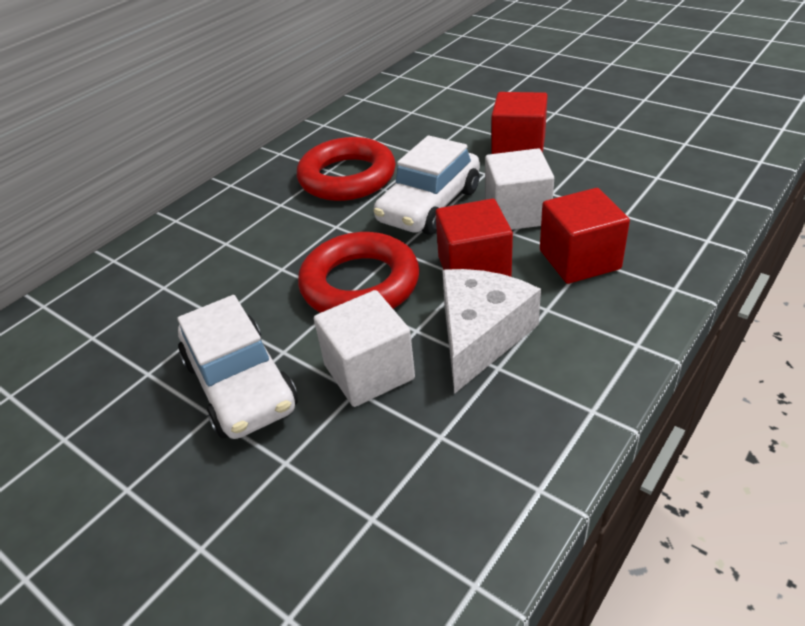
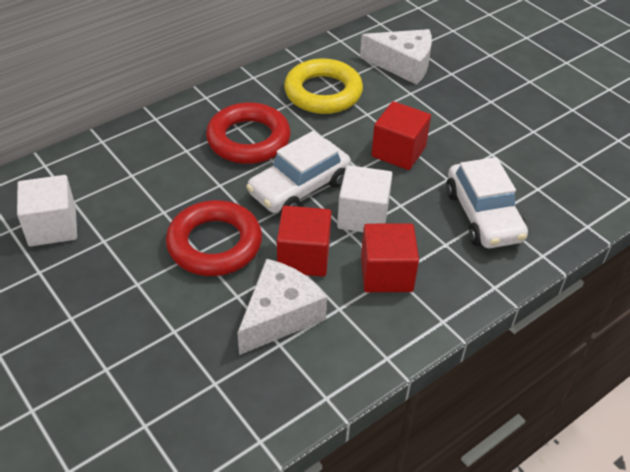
camera: 10 degrees right, 5 degrees up
white car [177,295,298,439] -> white car moved to [446,157,528,248]
white cube [314,290,415,407] -> white cube moved to [17,175,77,247]
none -> yellow ring [284,58,363,114]
none -> white cheese [360,29,432,85]

